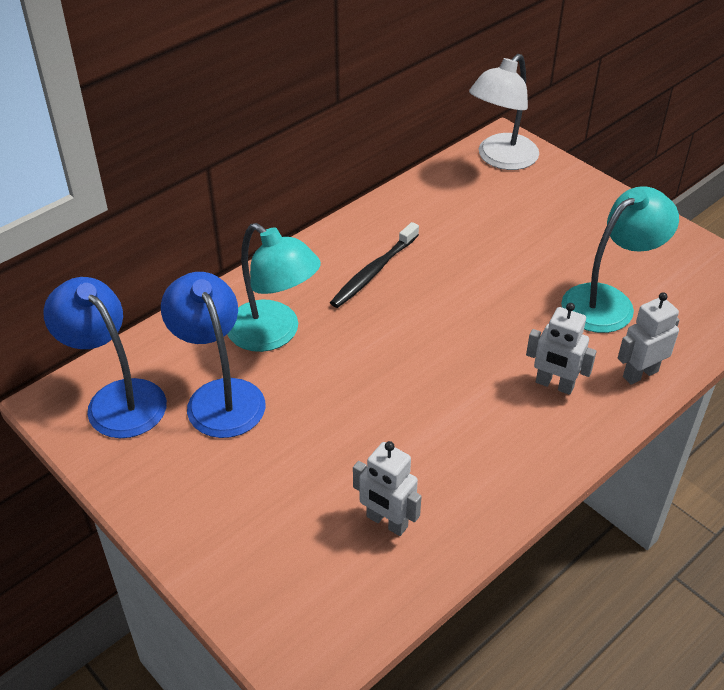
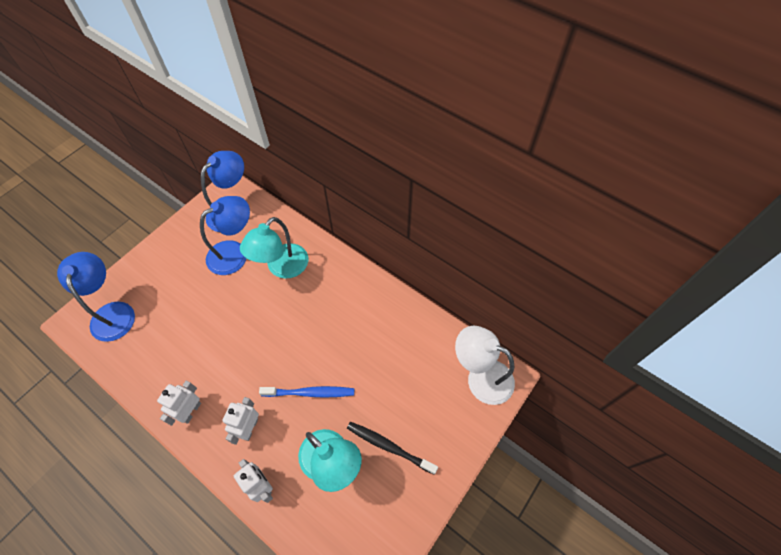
camera: 80 degrees right, 15 degrees up
black toothbrush [330,222,419,308] -> black toothbrush moved to [347,422,438,475]
white robot [353,441,422,536] -> white robot moved to [157,380,201,426]
none -> blue lamp [57,252,135,342]
none -> blue toothbrush [259,386,354,398]

